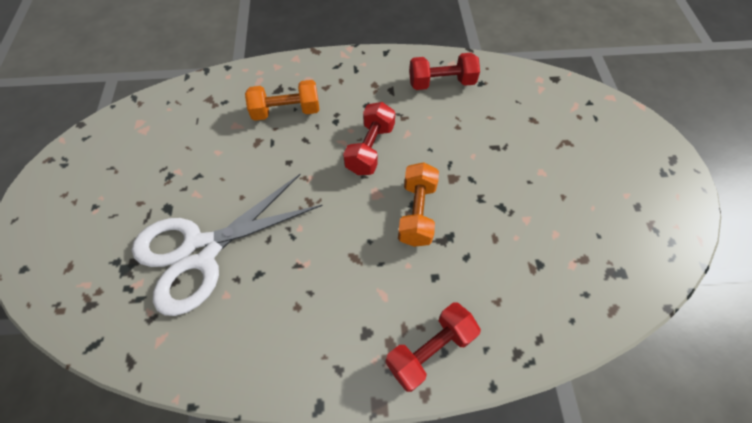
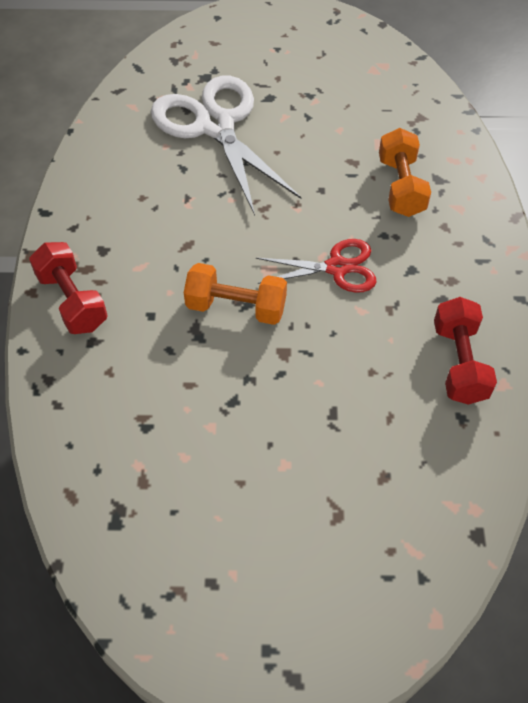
camera: 95 degrees right, 5 degrees down
red dumbbell [343,102,395,175] -> red scissors [256,239,377,293]

